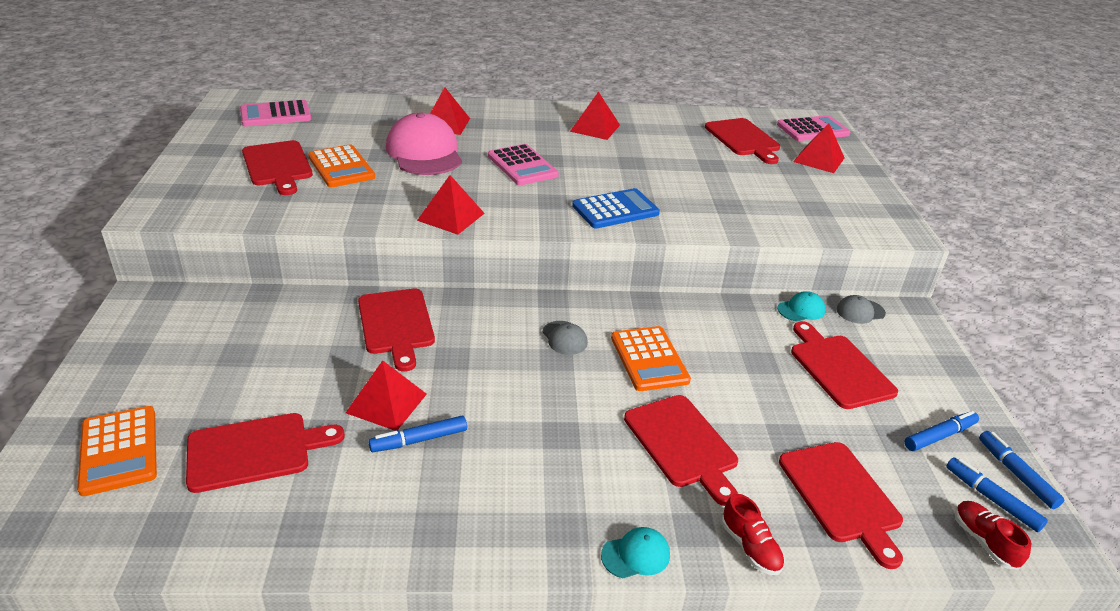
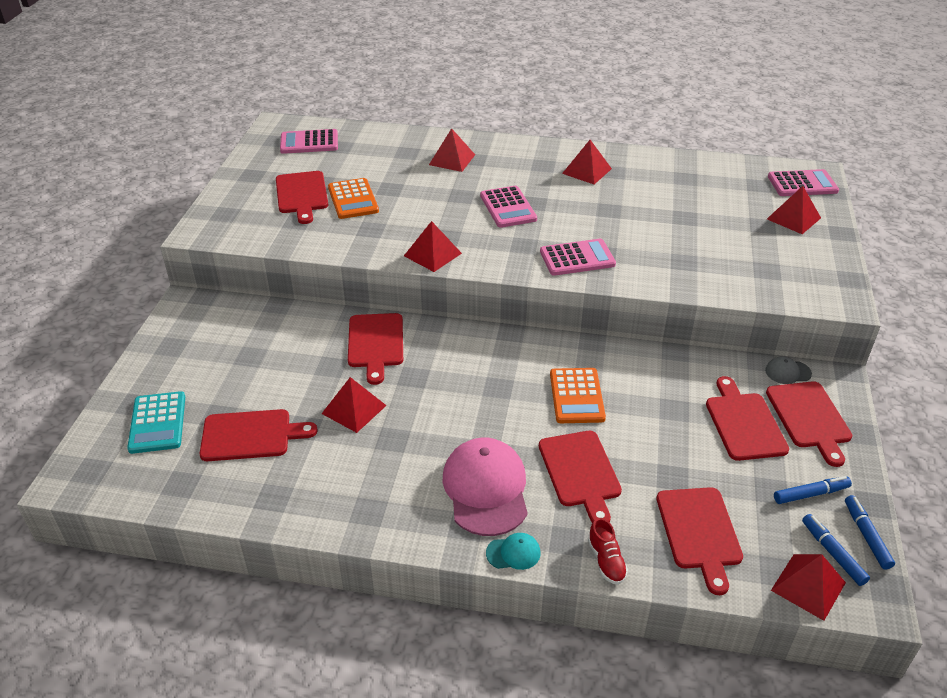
camera: 15 degrees right, 5 degrees up
orange calculator [77,406,157,496] -> turquoise calculator [127,391,185,454]
blue marker [368,416,467,452] -> none
pink cap [386,113,462,175] -> pink cap moved to [443,438,528,536]
grey cap [542,321,588,355] -> none
blue calculator [572,188,660,228] -> pink calculator [540,239,616,276]
red cutting board [705,118,780,164] -> red cutting board moved to [766,381,852,467]
turquoise cap [778,291,825,322] -> none
red shoe [955,501,1031,570] -> red pyramid [771,554,846,621]

